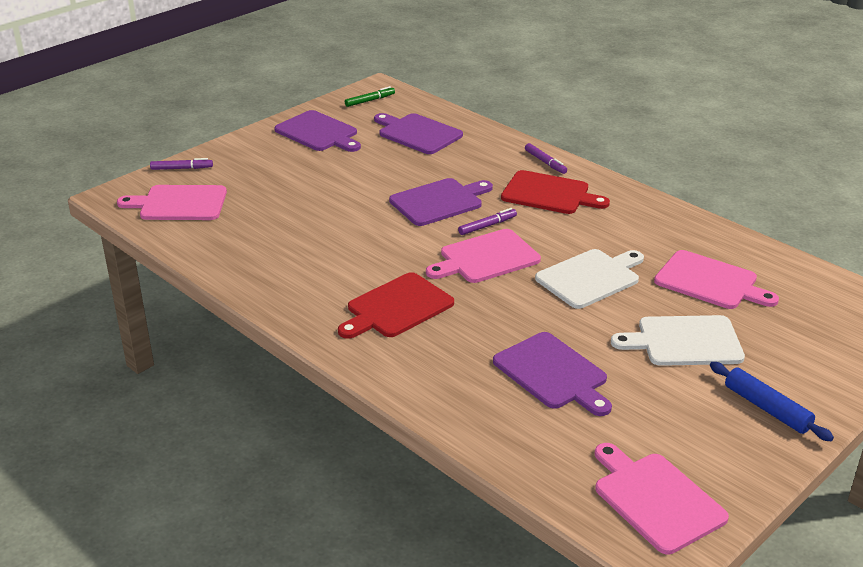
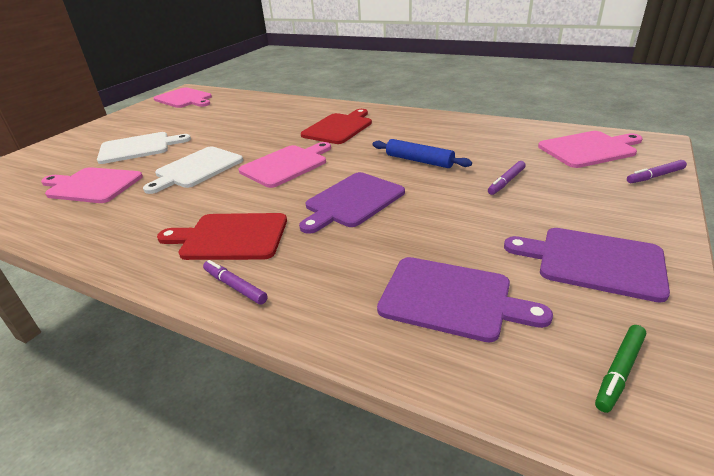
camera: 165 degrees right, 0 degrees up
purple marker [458,208,517,235] -> purple marker moved to [488,161,526,195]
purple cutting board [493,332,612,416] -> none
blue rolling pin [710,362,834,441] -> blue rolling pin moved to [373,139,472,168]

